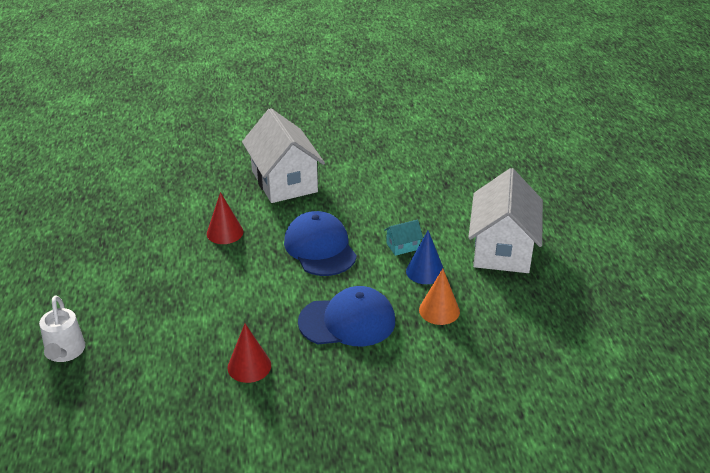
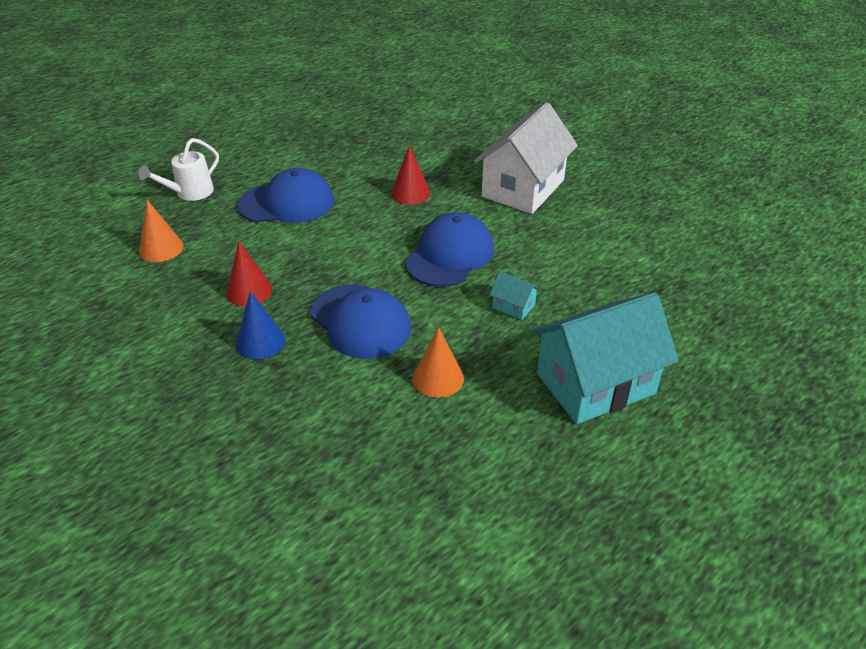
camera: 55 degrees right, 5 degrees up
blue cone [406,230,445,284] -> blue cone moved to [236,291,285,360]
white house [468,168,543,273] -> turquoise house [531,292,679,424]
none -> orange cone [139,200,184,262]
none -> blue cap [237,168,334,223]

